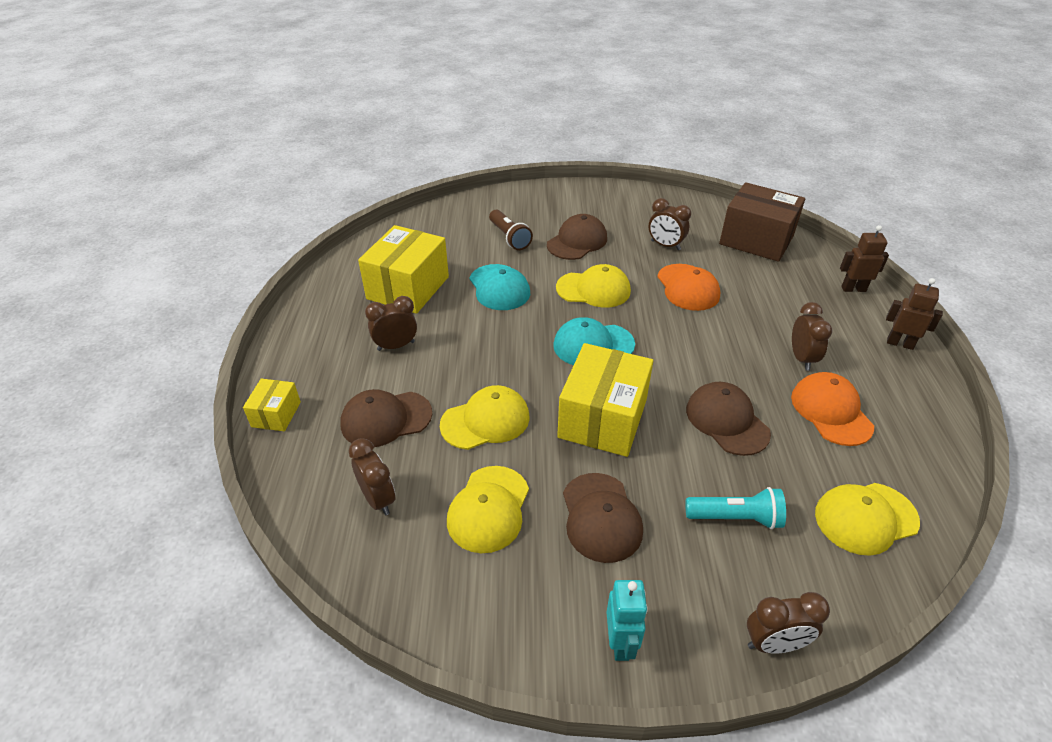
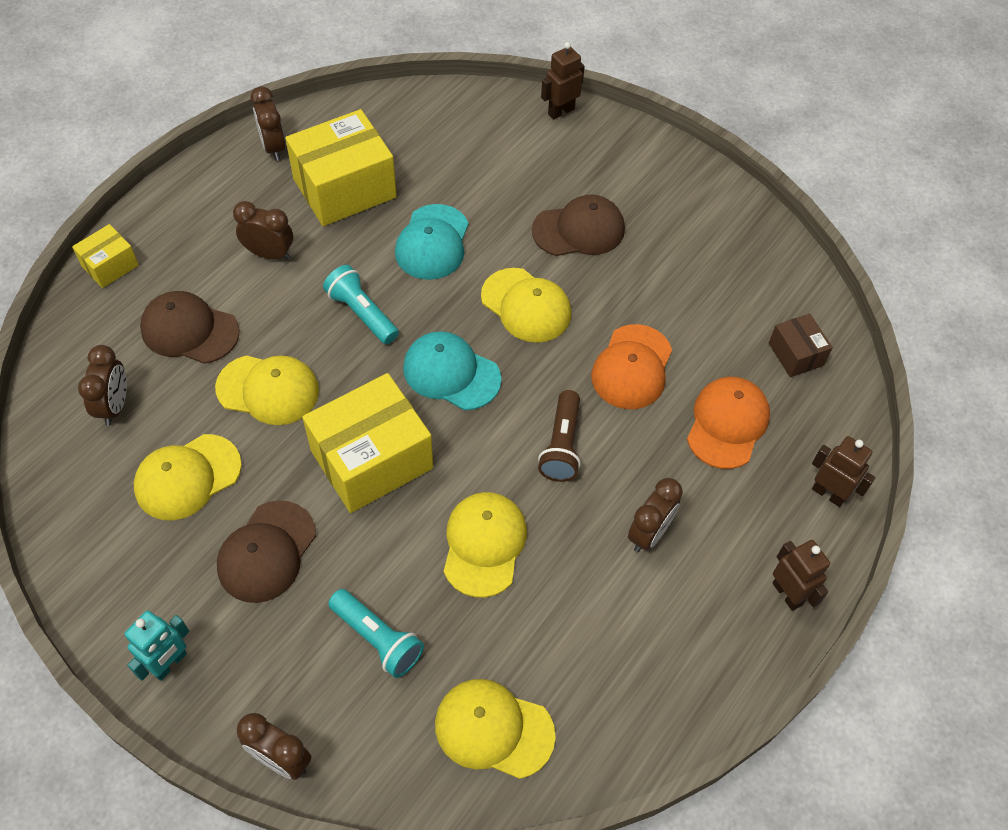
camera: 35 degrees right, 15 degrees up
brown flashlight [489,209,533,250] -> brown flashlight moved to [538,390,581,482]
brown clock [649,198,691,250] -> brown clock moved to [250,86,285,161]
brown cap [686,382,771,456] -> yellow cap [444,492,527,598]
brown box [719,182,805,262] -> brown box [769,314,833,377], size x0.50
orange cap [791,372,874,446] -> orange cap moved to [687,377,770,469]
none -> turquoise flashlight [323,265,399,344]
none -> brown robot [541,42,585,119]

